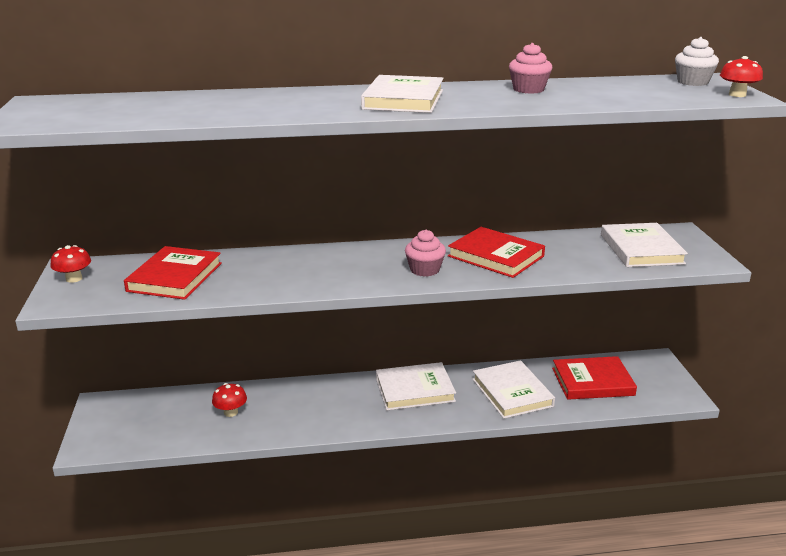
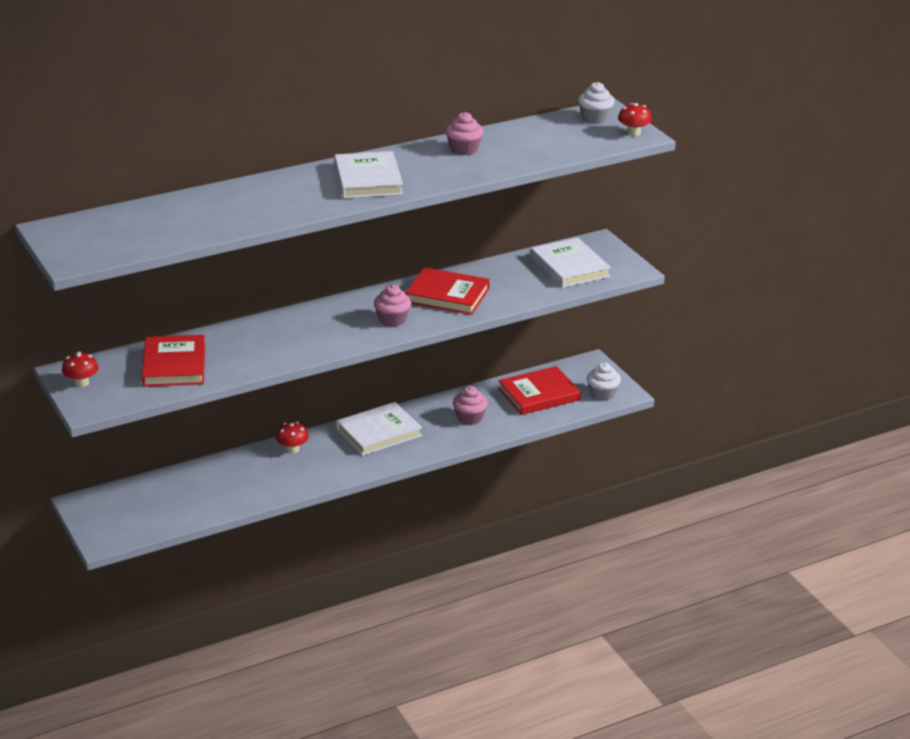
camera: 20 degrees left, 5 degrees up
red mushroom [212,383,247,417] -> red mushroom moved to [276,422,309,453]
white book [472,360,555,419] -> pink cupcake [453,386,488,425]
none -> white cupcake [587,363,621,401]

